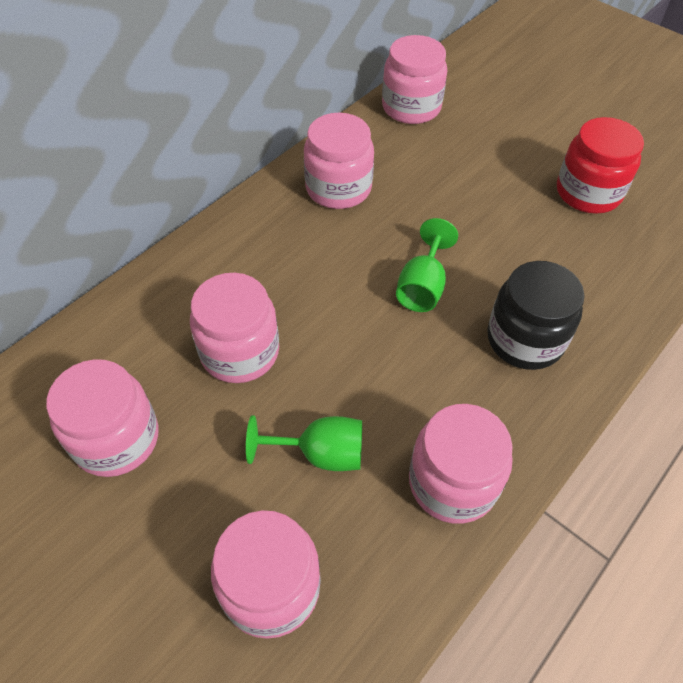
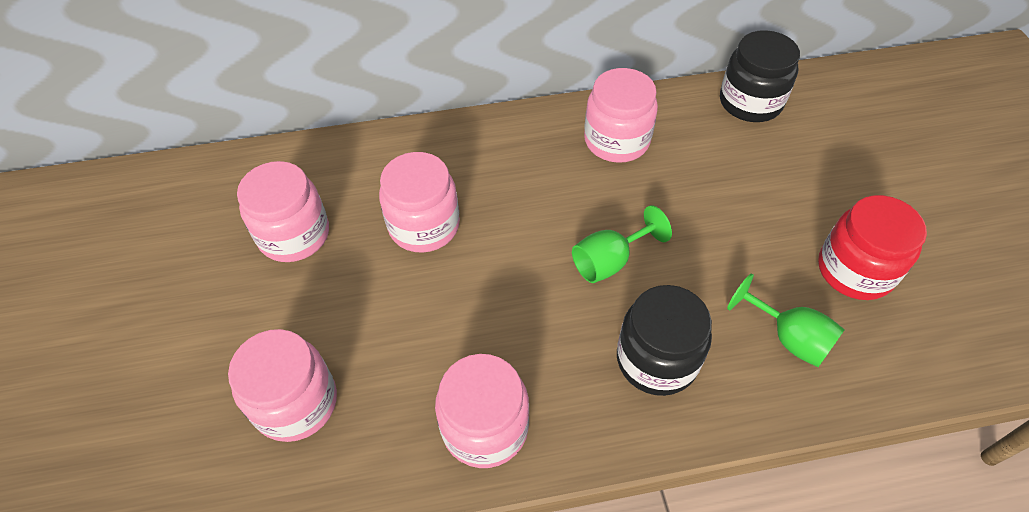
camera: 40 degrees right, 0 degrees up
green goblet [246,415,362,471] -> green goblet moved to [727,273,845,367]
pink jar [382,35,447,124] -> black jar [720,30,800,122]

